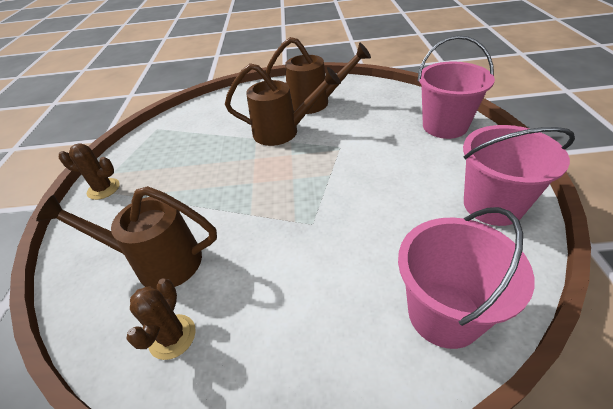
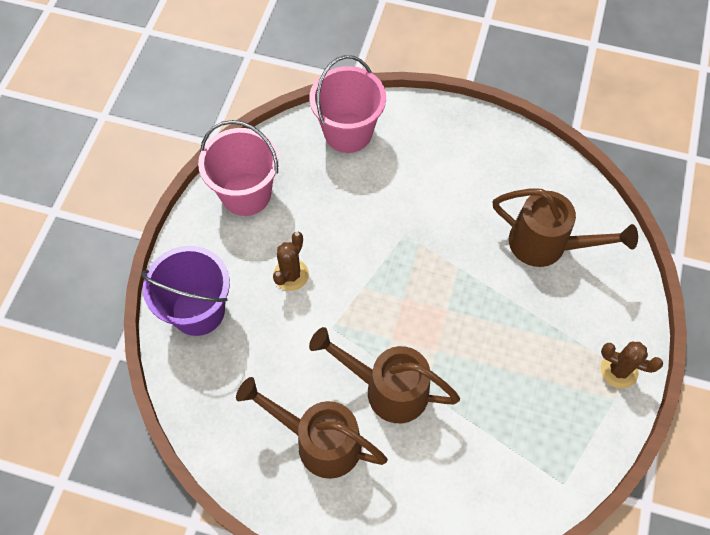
camera: 165 degrees left, 20 degrees up
brown cactus [127,278,196,360] -> brown cactus moved to [273,232,309,291]
pink bucket [417,36,495,139] -> purple bucket [141,246,230,336]

